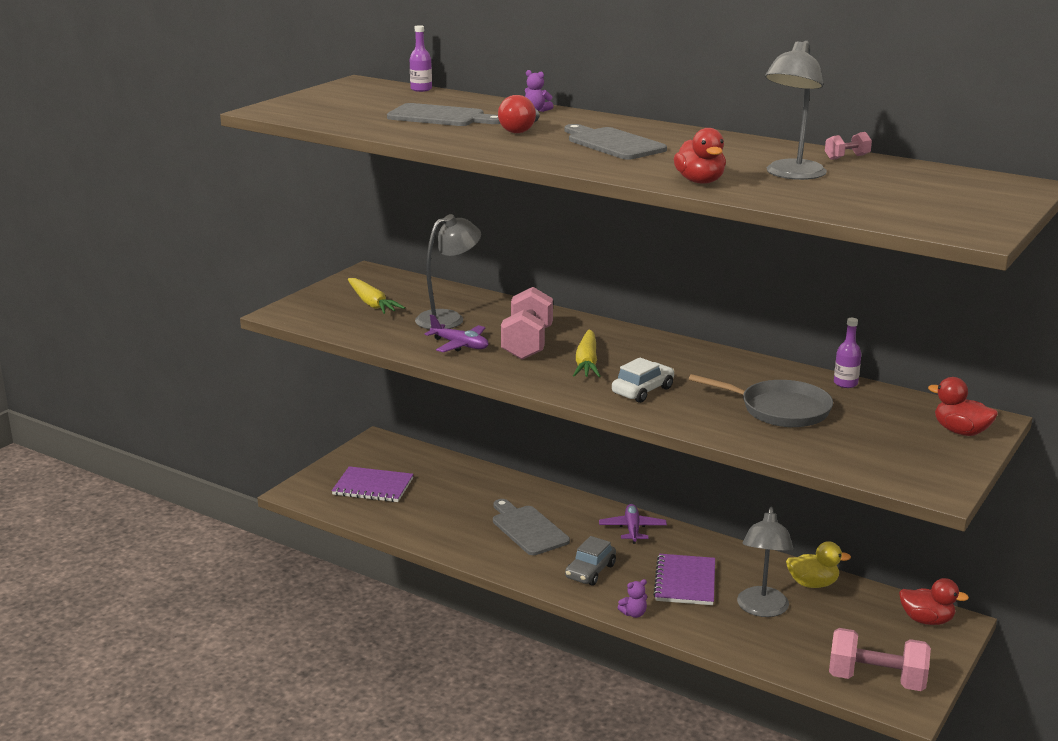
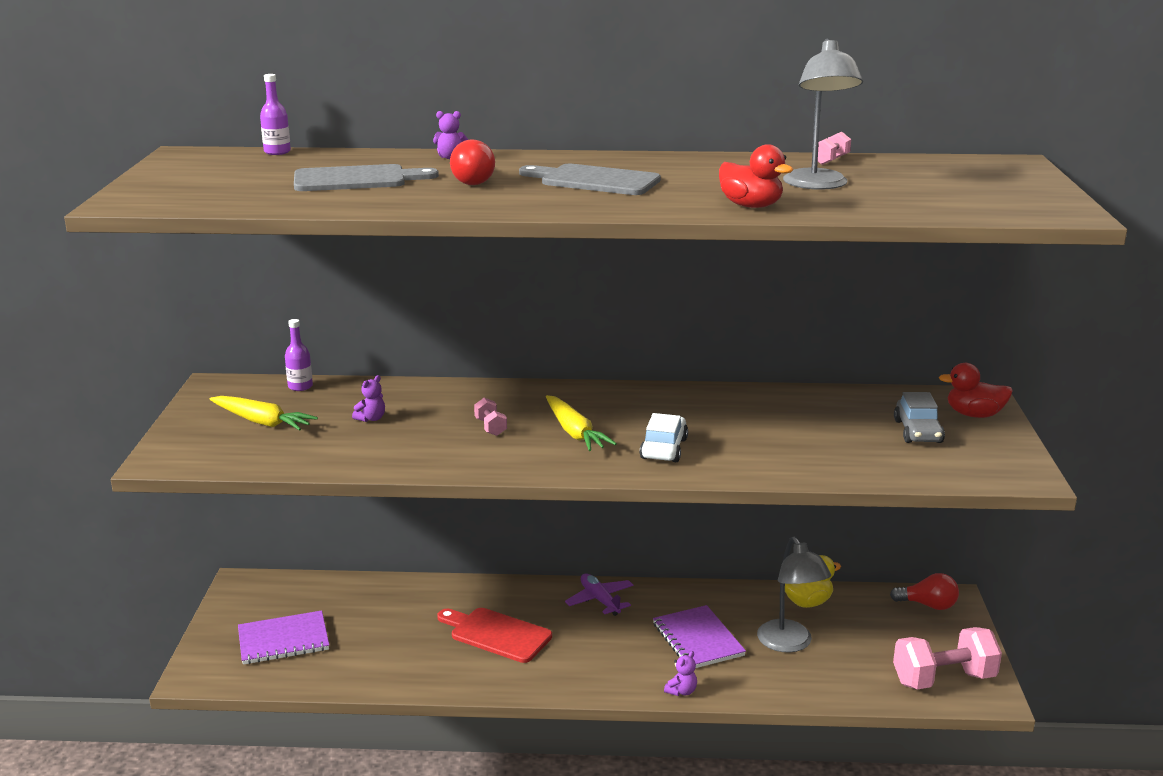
camera: 30 degrees left, 0 degrees up
grey lamp [415,214,481,329] -> purple teddy bear [352,375,385,422]
purple plane [425,315,489,352] -> none
grey cutting board [493,499,570,555] -> red cutting board [437,608,552,663]
pink dumbbell [501,287,553,360] -> pink dumbbell [474,398,507,436], size x0.45
grey car [565,536,616,586] -> grey car moved to [894,392,945,443]
grey pan [689,374,833,427] -> none
purple bottle [834,318,861,388] -> purple bottle moved to [285,319,313,391]
red duck [899,578,969,625] -> red light bulb [890,573,959,610]

